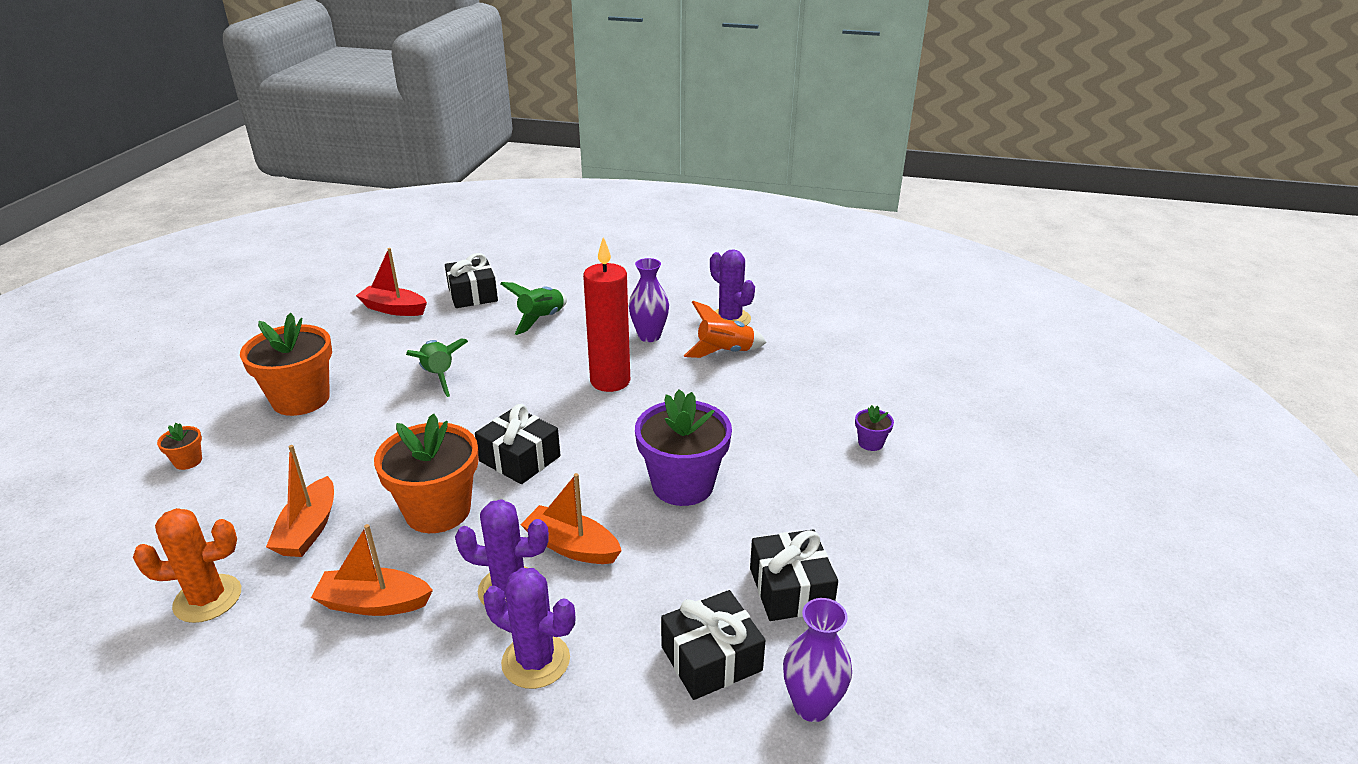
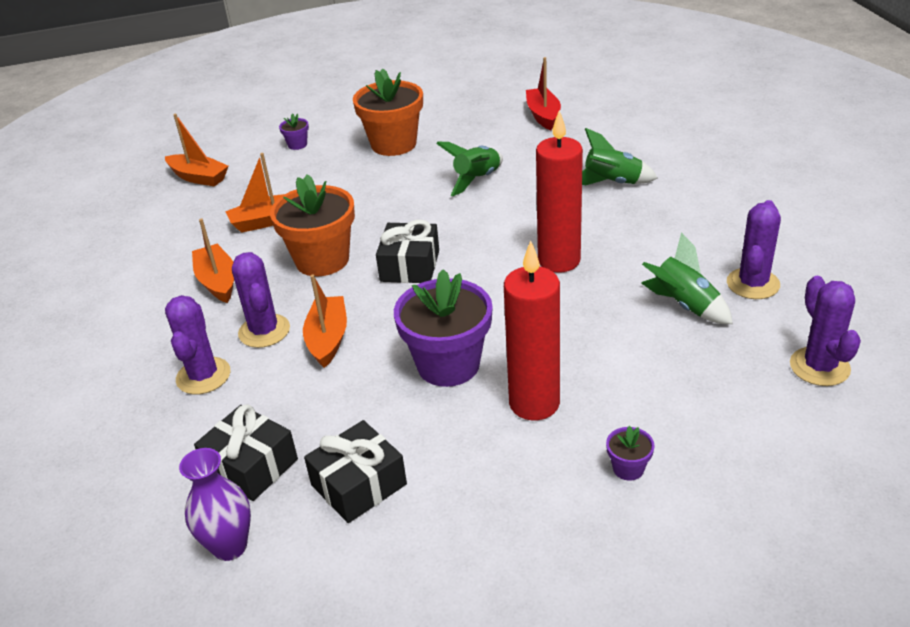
camera: 65 degrees right, 5 degrees up
orange cactus [133,508,241,623] -> none
orange flower pot [157,423,202,470] -> purple flower pot [279,113,309,150]
black gift [445,253,498,308] -> none
purple vase [629,258,669,342] -> none
orange rocket [684,301,767,358] -> green rocket [641,232,733,324]
none -> orange boat [165,114,229,187]
none -> red candle [504,241,560,420]
none -> purple cactus [790,276,861,386]

